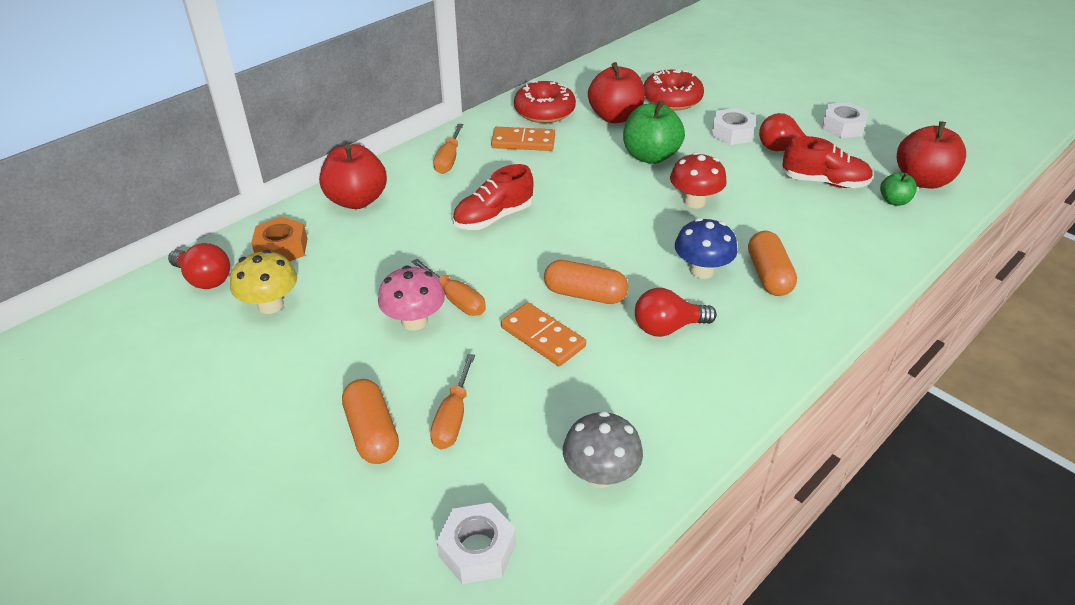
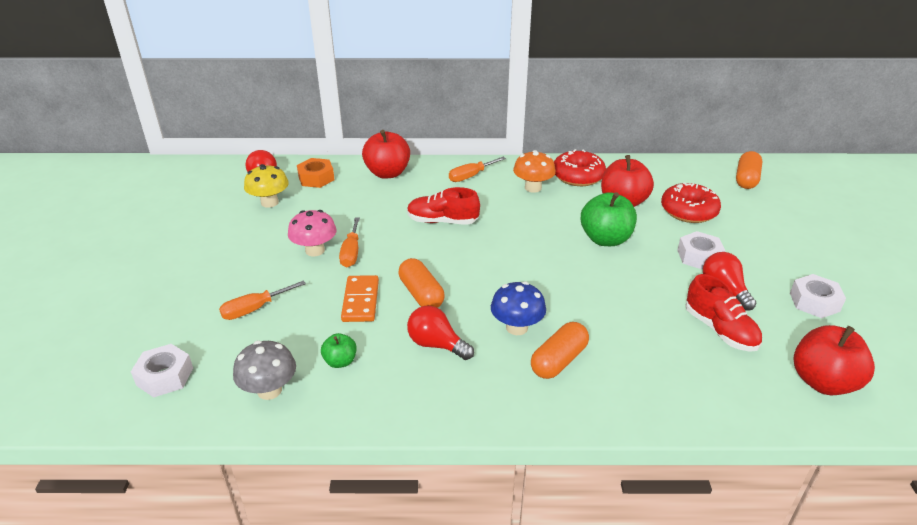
camera: 45 degrees right, 5 degrees down
orange capsule [342,379,399,464] -> orange capsule moved to [736,151,763,189]
orange domino [491,127,555,151] -> orange mushroom [513,150,556,193]
red mushroom [670,152,727,208] -> none
green apple [880,172,917,206] -> green apple moved to [321,333,357,368]

